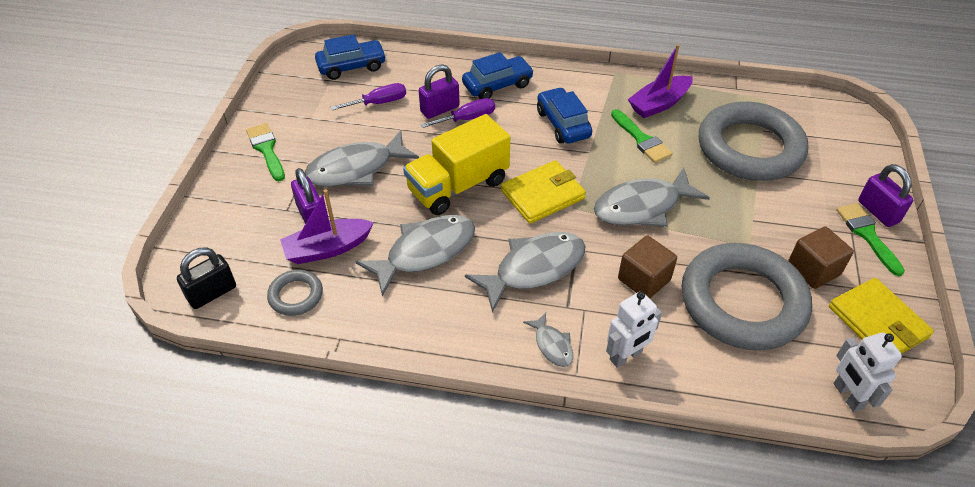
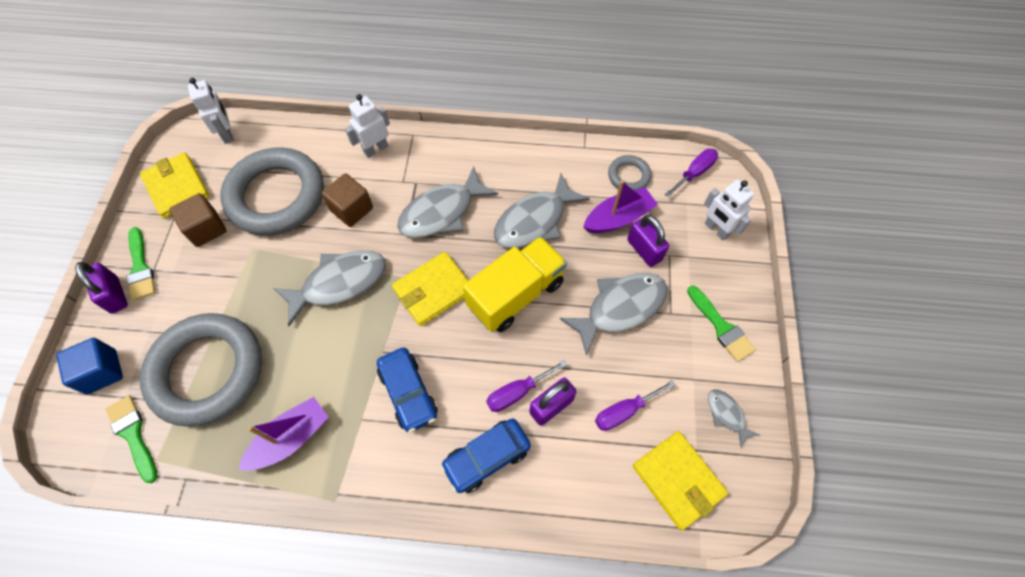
camera: 175 degrees right, 15 degrees up
black padlock [177,248,236,309] -> purple screwdriver [665,149,718,197]
blue car [315,34,386,80] -> yellow wallet [633,431,728,530]
grey fish [523,313,573,367] -> grey fish moved to [708,389,760,448]
green brush [611,109,672,163] -> green brush moved to [106,395,158,483]
none -> blue cube [56,338,123,394]
none -> white robot [704,180,754,240]

